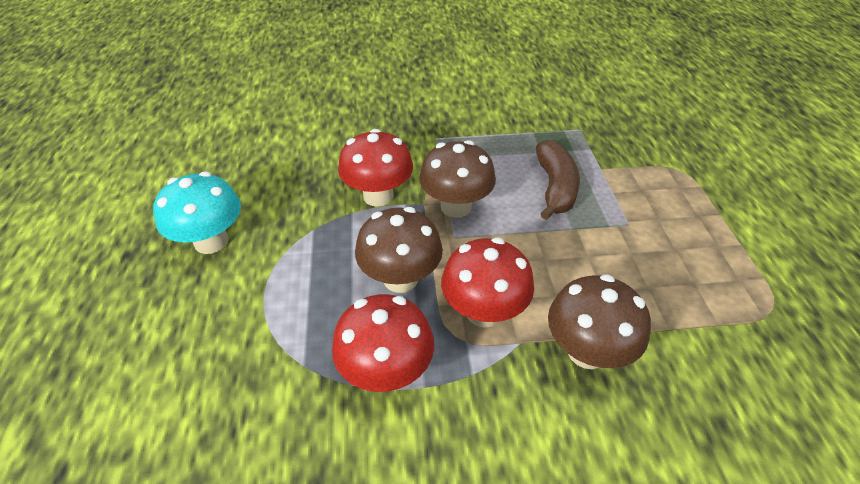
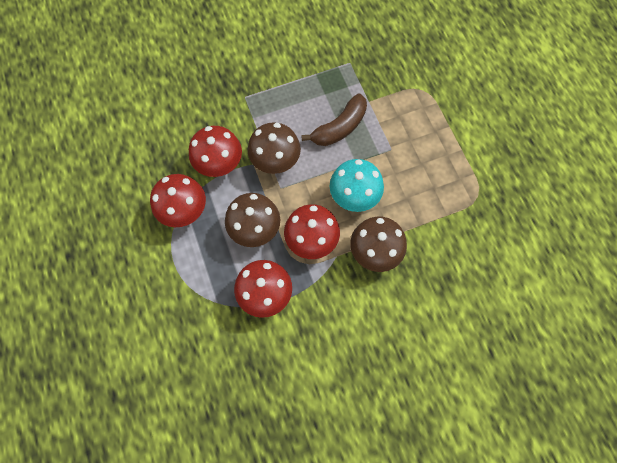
camera: 15 degrees left, 25 degrees up
turquoise mushroom [153,172,241,254] -> turquoise mushroom moved to [329,159,384,212]
brown banana [536,140,580,220] -> brown banana turned 60 degrees clockwise [301,94,367,146]
none -> red mushroom [150,174,206,227]

